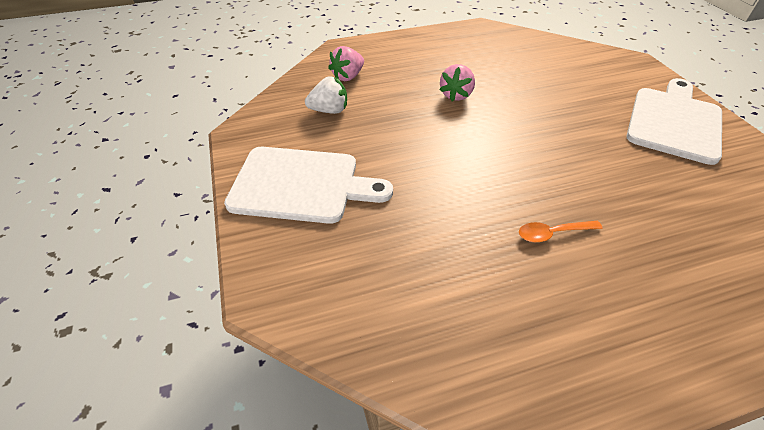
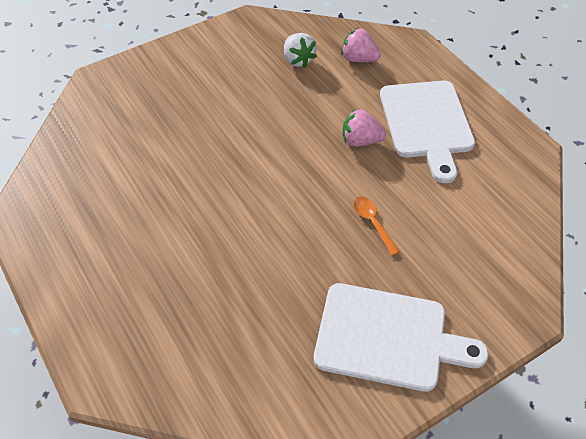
camera: 75 degrees right, 5 degrees up
white cutting board [224,147,393,224] -> white cutting board moved to [380,81,475,183]
orange spoon [519,221,602,242] -> orange spoon moved to [354,196,400,256]

